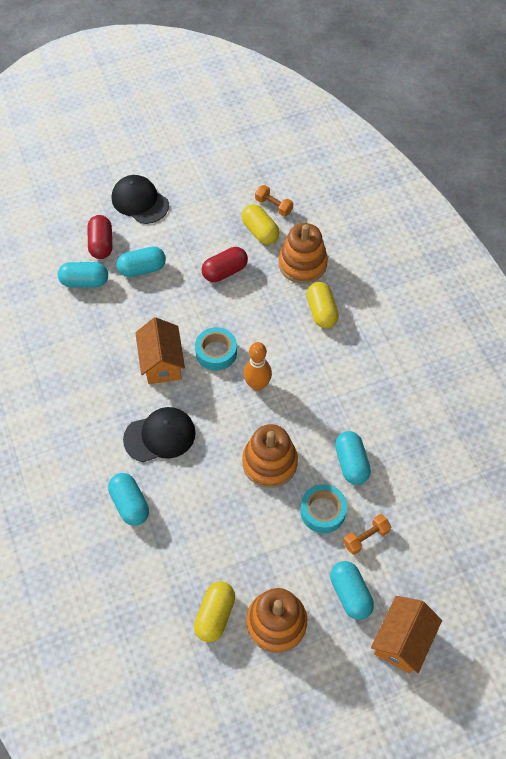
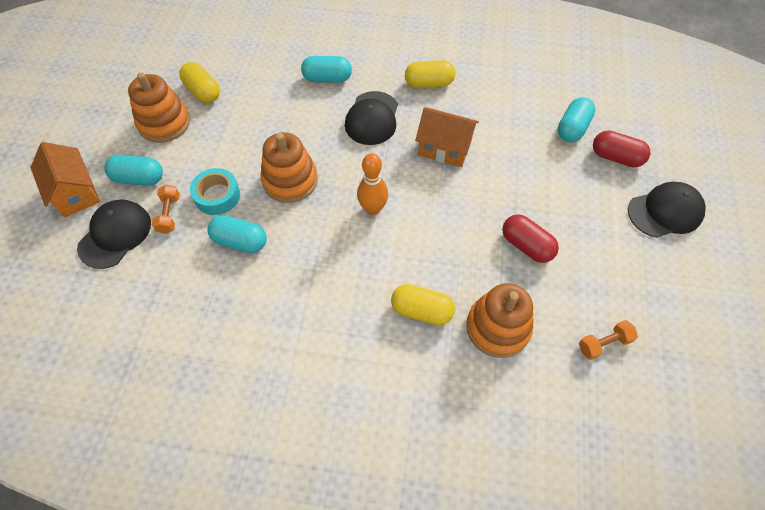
camera: 120 degrees right, 0 degrees up
turquoise capsule [116,247,166,277] -> none
turquoise tape [195,327,237,371] -> none
red capsule [202,247,248,282] -> red capsule turned 45 degrees counterclockwise [502,215,559,263]
yellow capsule [241,204,280,245] -> yellow capsule moved to [405,60,455,88]
none -> black cap [77,200,151,269]

